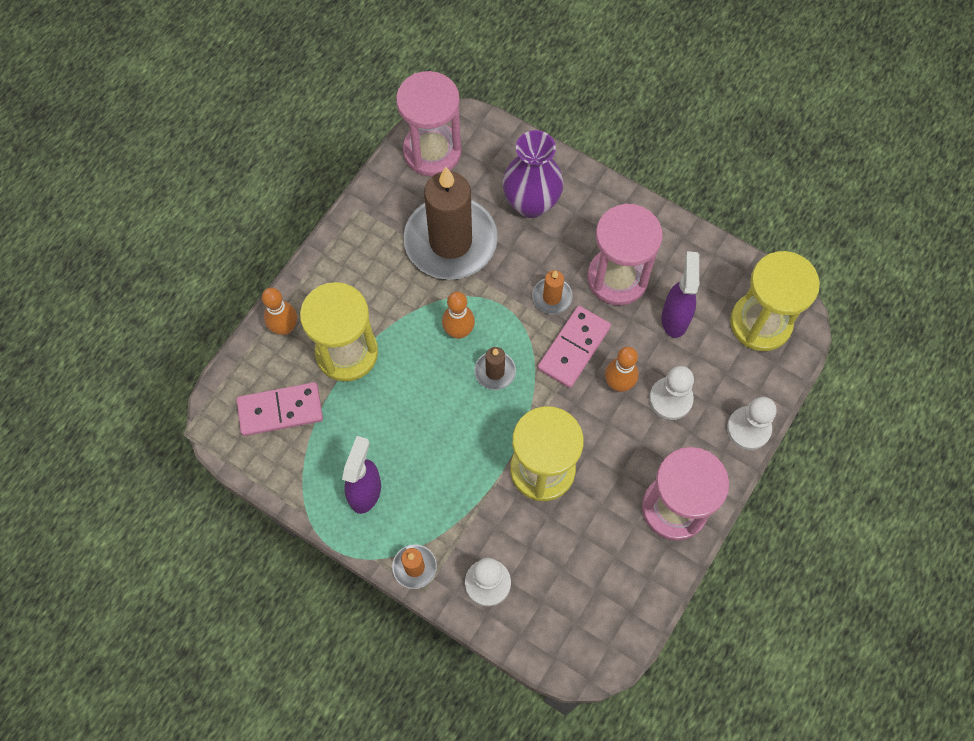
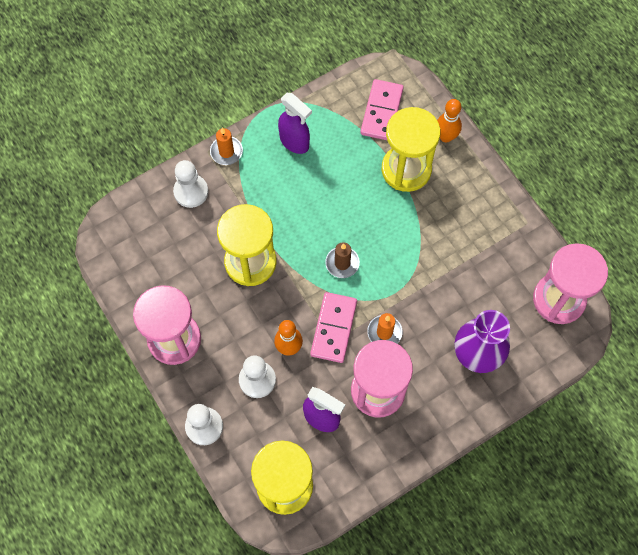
camera: 115 degrees right, 0 degrees up
brown candle [403,167,498,280] -> none
orange bowling pin [442,291,475,339] -> none
pink domino [537,306,611,388] -> pink domino turned 45 degrees clockwise [310,292,357,363]

